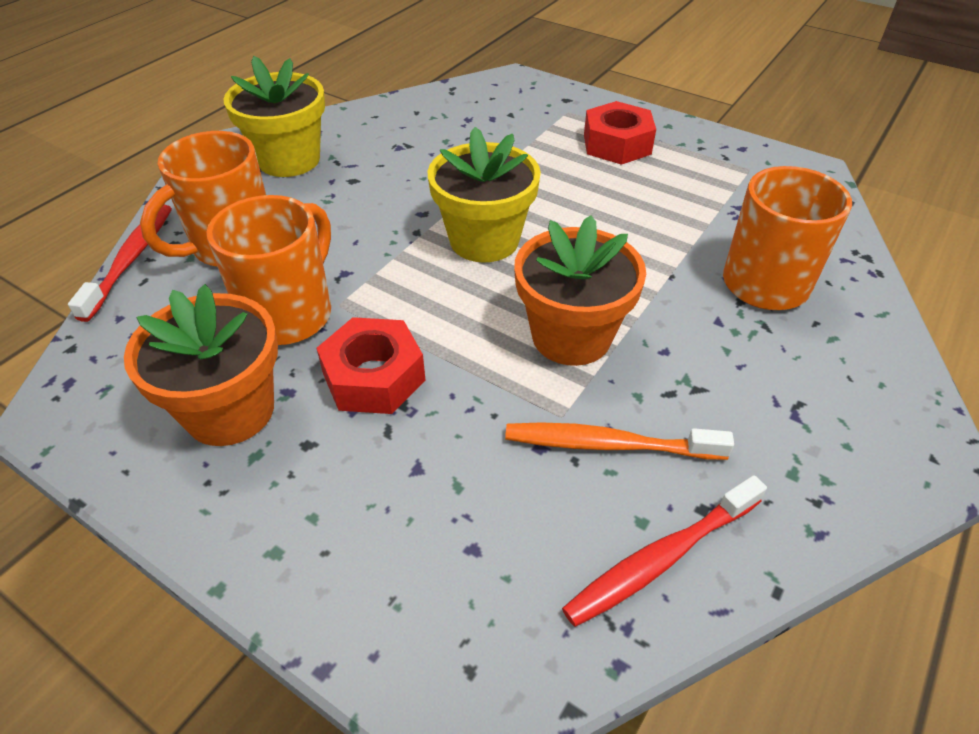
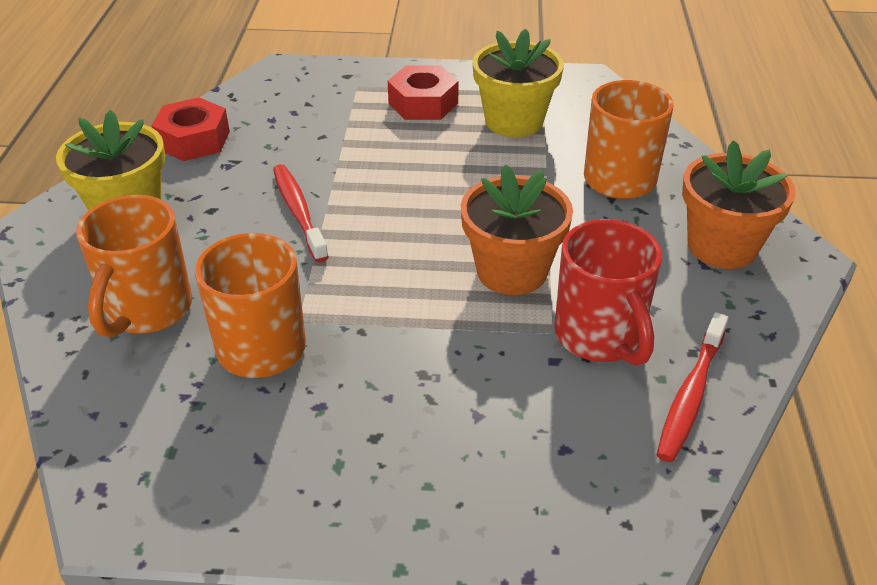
camera: 30 degrees left, 5 degrees down
red toothbrush [68,205,172,322] -> red toothbrush moved to [273,164,329,262]
orange flower pot [124,284,278,446] -> orange flower pot moved to [682,140,796,269]
red nut [316,317,426,414] -> red nut moved to [151,97,230,161]
yellow flower pot [428,127,541,263] -> yellow flower pot moved to [473,29,564,137]
orange toothbrush [505,422,734,460] -> red mug [554,219,662,366]

